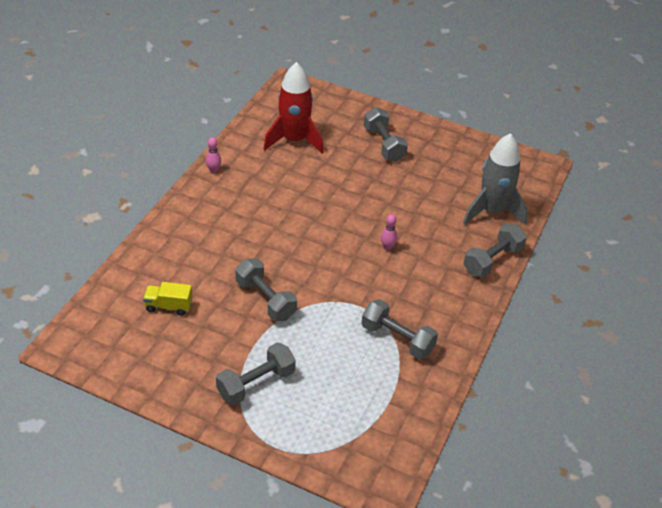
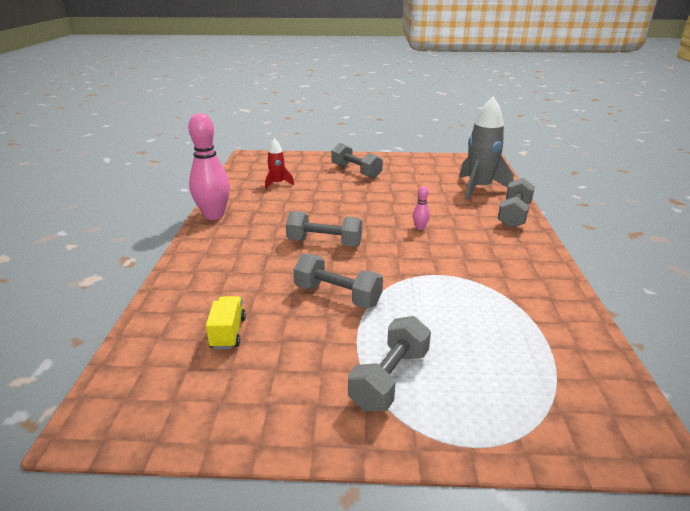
camera: 20 degrees left, 15 degrees down
yellow truck [143,282,193,316] -> yellow truck turned 105 degrees clockwise [206,296,246,349]
pink bowling pin [206,137,221,173] -> pink bowling pin [188,113,230,220], size x2.38
red rocket [263,62,324,154] -> red rocket [265,138,294,189], size x0.53
grey dumbbell [361,299,438,359] -> grey dumbbell moved to [286,211,362,247]

